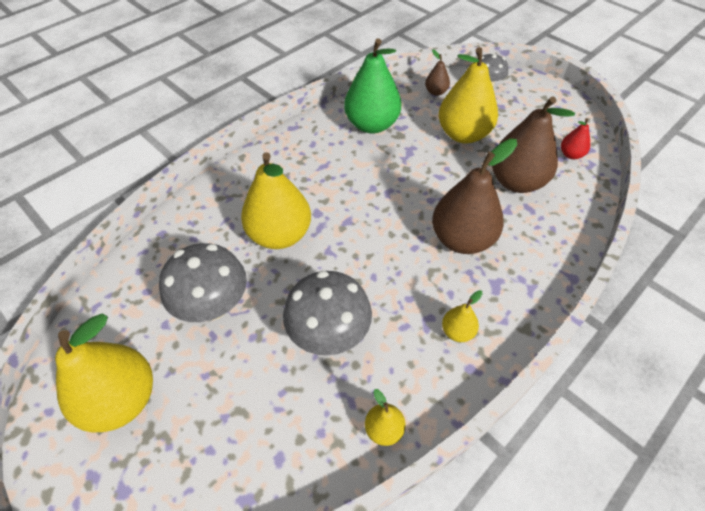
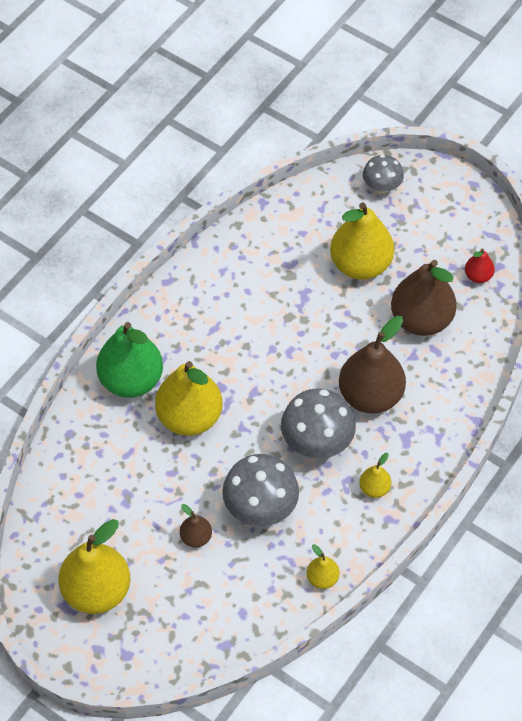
camera: 10 degrees left, 5 degrees up
grey mushroom [159,243,247,322] -> grey mushroom moved to [281,388,356,459]
green pear [344,38,401,134] -> green pear moved to [96,322,163,398]
brown pear [425,49,450,96] -> brown pear moved to [180,504,212,548]

